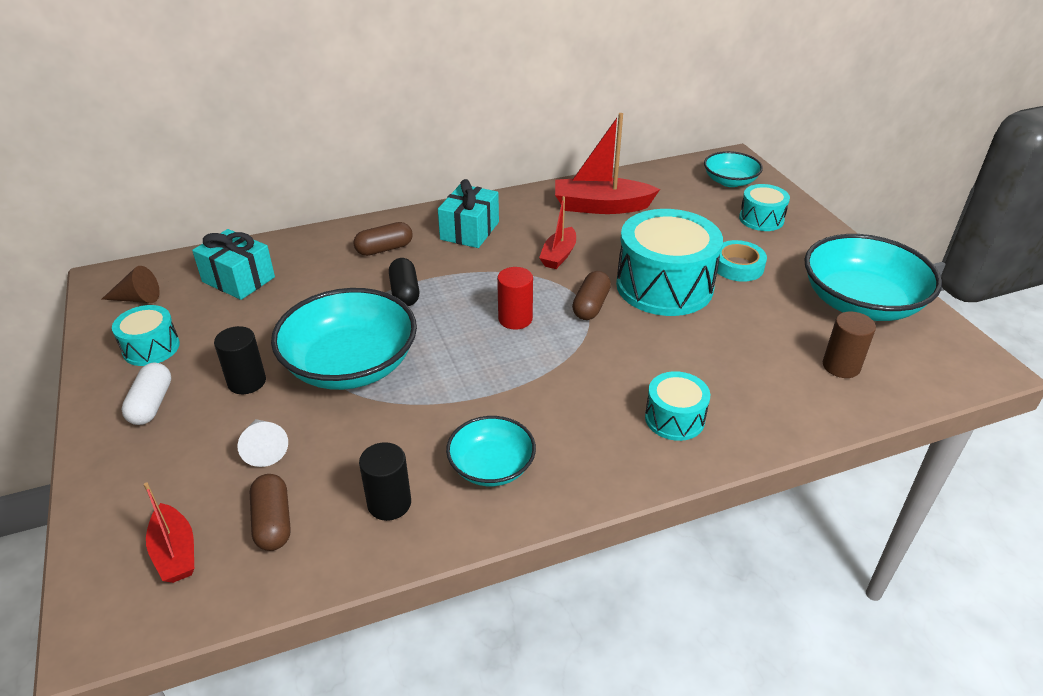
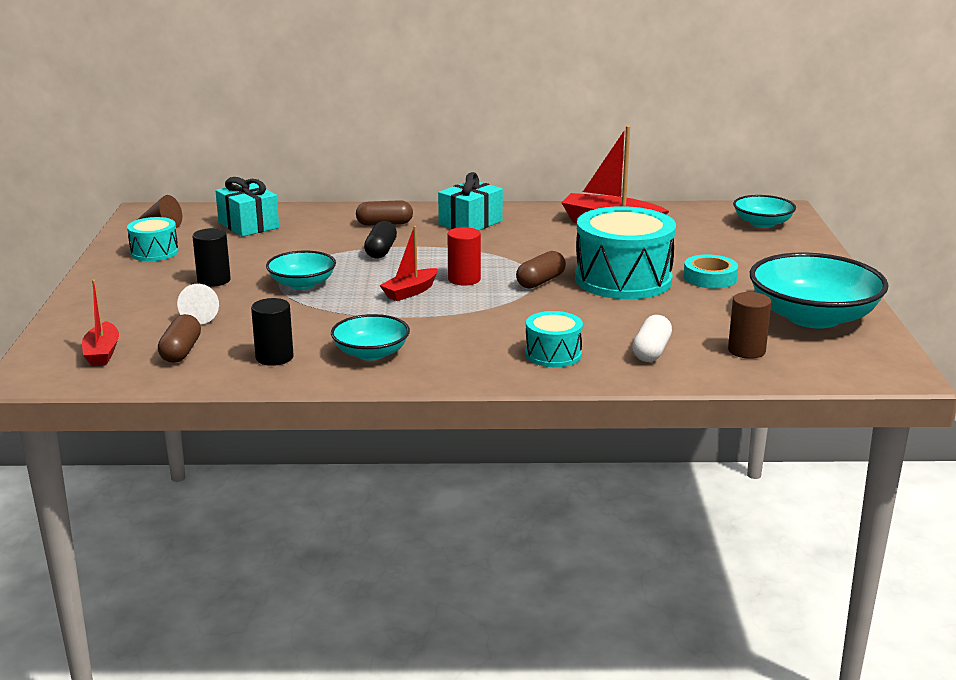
camera: 20 degrees right, 15 degrees down
white capsule [121,363,171,425] -> white capsule moved to [632,315,672,362]
turquoise bowl [271,288,417,390] -> turquoise bowl [266,251,336,290], size x0.55
red boat [539,196,576,269] -> red boat moved to [380,226,438,301]
turquoise drum [739,184,790,231] -> none

